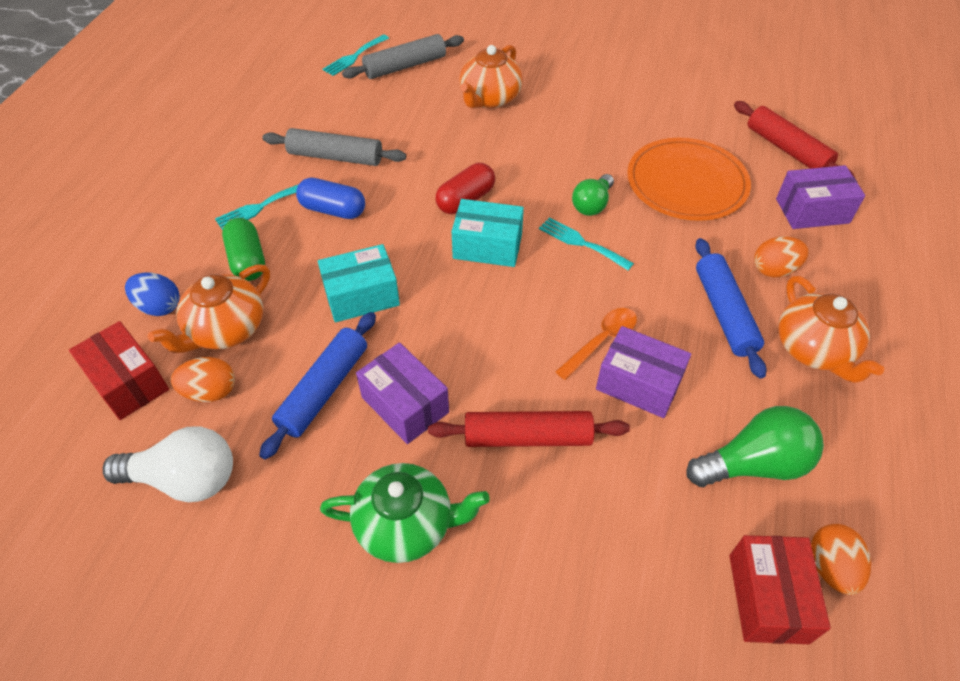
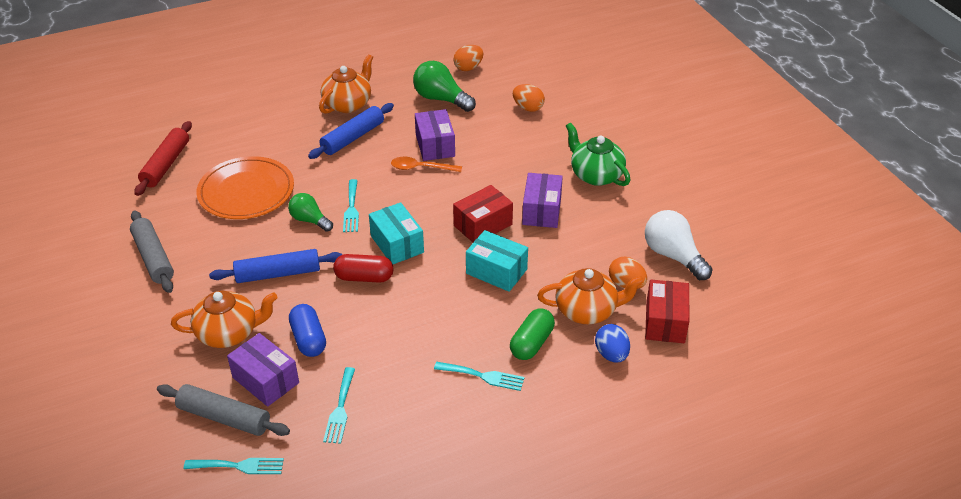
camera: 130 degrees left, 10 degrees down
blue rolling pin [259,312,376,460] -> blue rolling pin moved to [209,249,342,283]
grey rolling pin [262,128,406,166] -> grey rolling pin moved to [130,210,174,293]
blue capsule [296,178,365,219] -> blue capsule moved to [289,304,326,357]
red rolling pin [428,411,630,447] -> none
green light bulb [572,174,614,216] -> green light bulb turned 135 degrees counterclockwise [288,193,333,232]
red box [729,535,831,644] -> red box moved to [453,185,513,242]
orange egg [754,236,808,277] -> orange egg moved to [513,84,545,112]
purple box [776,165,865,229] -> purple box moved to [227,333,299,407]
none -> turquoise fork [323,367,355,444]

